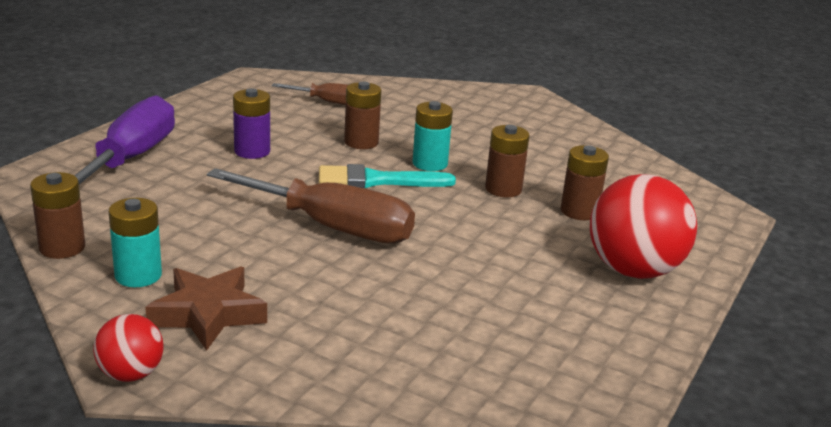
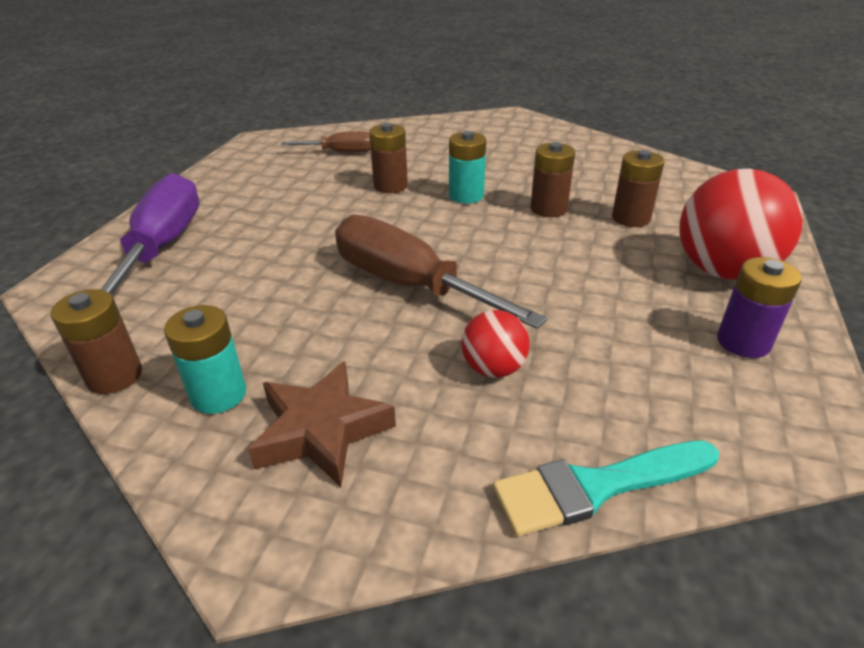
camera: 10 degrees left, 10 degrees up
red ball [93,314,164,382] -> red ball moved to [462,310,530,378]
brown screwdriver [207,168,415,244] -> brown screwdriver turned 150 degrees counterclockwise [335,215,548,329]
purple battery [233,88,270,159] -> purple battery moved to [717,257,802,358]
turquoise brush [319,164,456,188] -> turquoise brush moved to [493,440,719,536]

